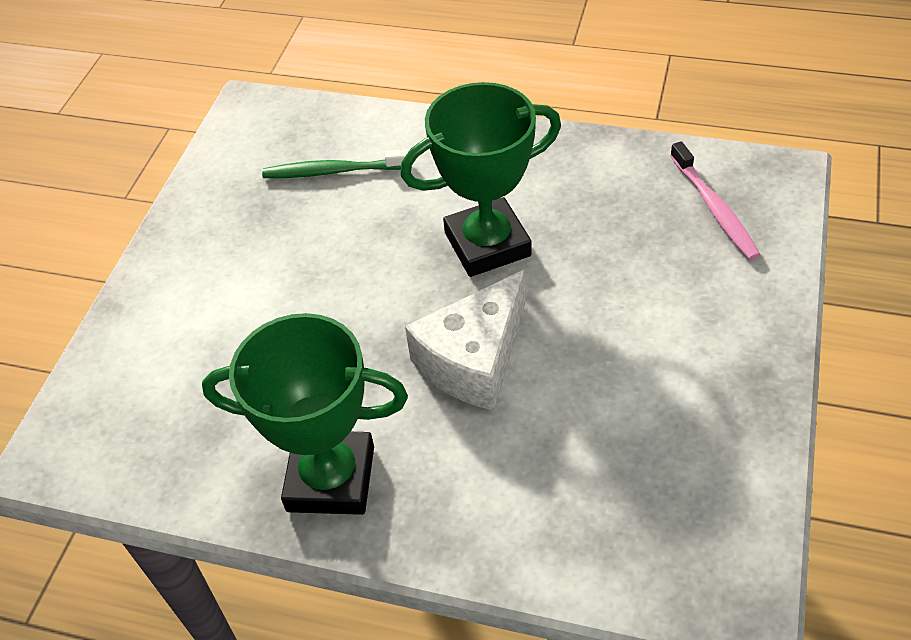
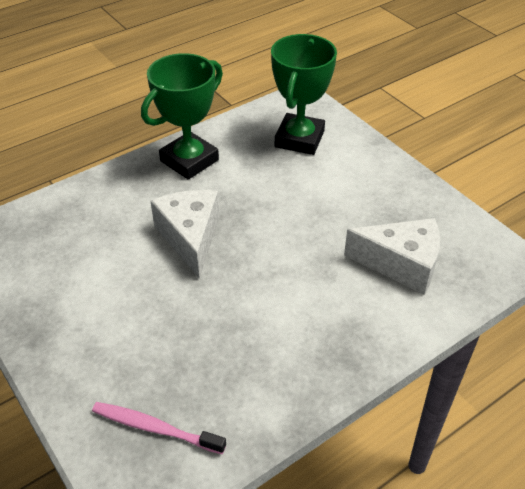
camera: 125 degrees right, 5 degrees down
green toothbrush [262,149,412,178] -> white cheese [344,218,440,294]
green trophy [400,82,561,277] -> green trophy moved to [271,34,337,155]

